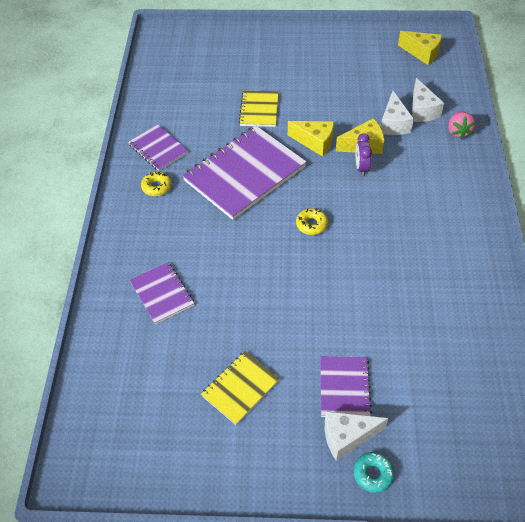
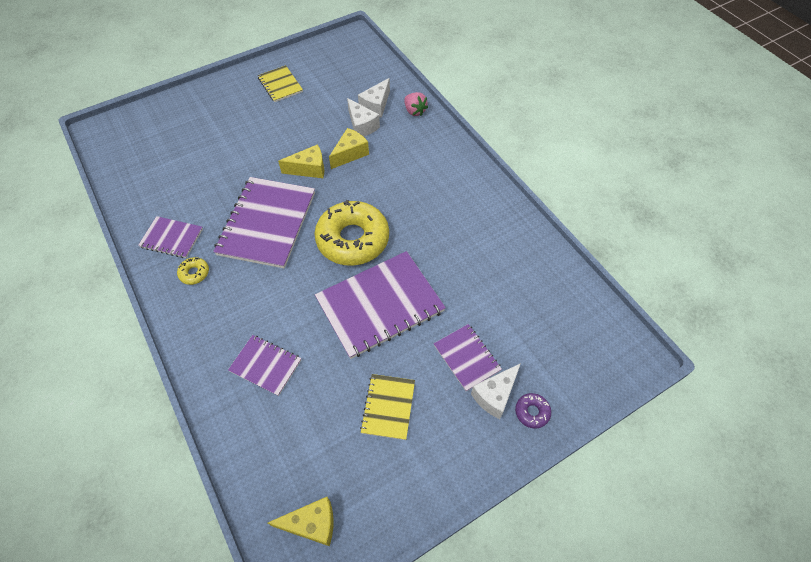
camera: 35 degrees left, 5 degrees up
yellow notebook [239,90,278,127] -> yellow notebook moved to [258,65,303,102]
yellow donut [296,208,328,235] -> yellow donut [314,200,389,266], size x2.49
turquoise donut [353,452,394,493] -> purple donut [515,393,551,429]
purple clock [356,133,372,176] -> none
yellow cheese [398,31,442,65] -> yellow cheese moved to [268,497,334,546]
white cheese [412,78,444,122] -> white cheese turned 75 degrees clockwise [358,78,390,118]
none -> purple notebook [315,251,446,359]

